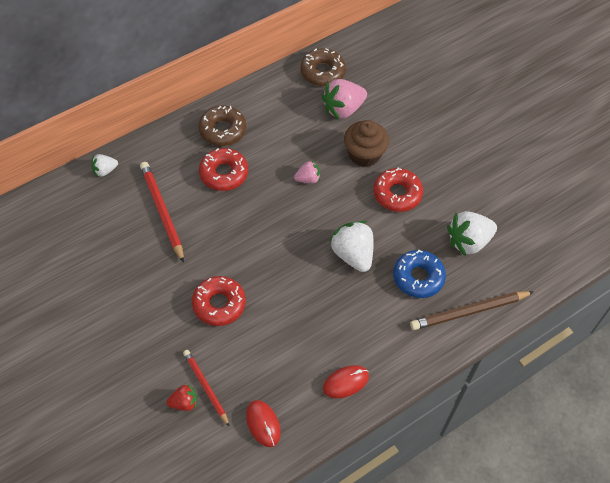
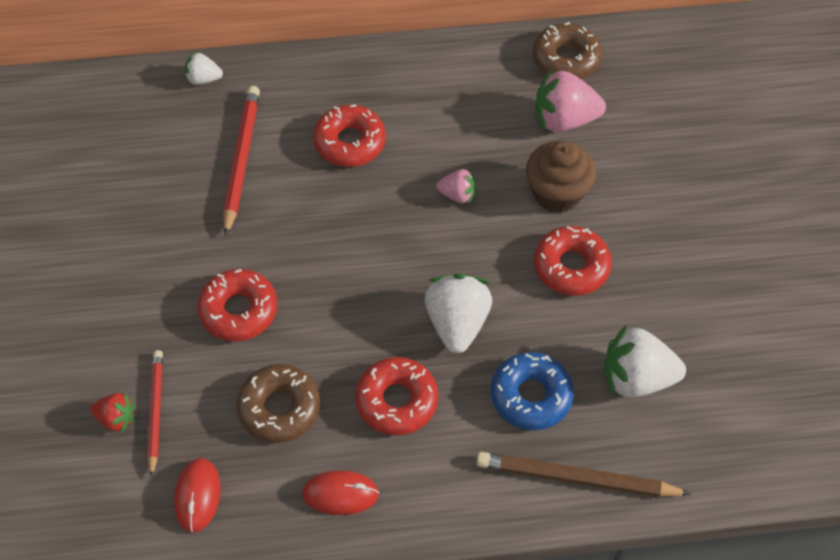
camera: 30 degrees right, 0 degrees up
brown donut [198,105,246,146] -> brown donut moved to [236,364,320,443]
none -> red donut [355,357,438,435]

